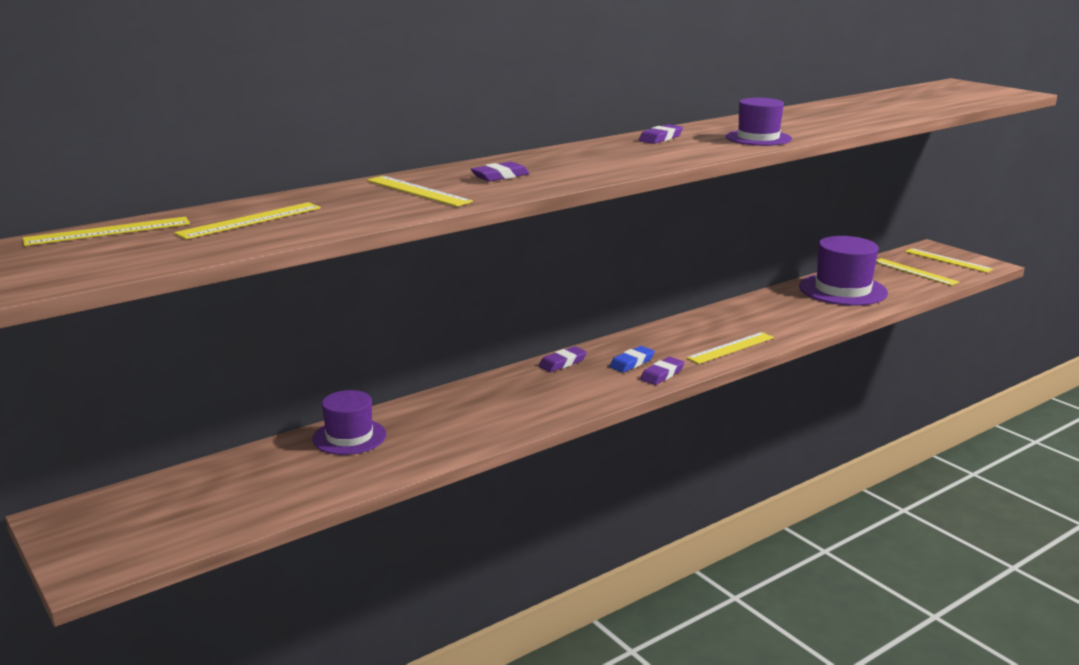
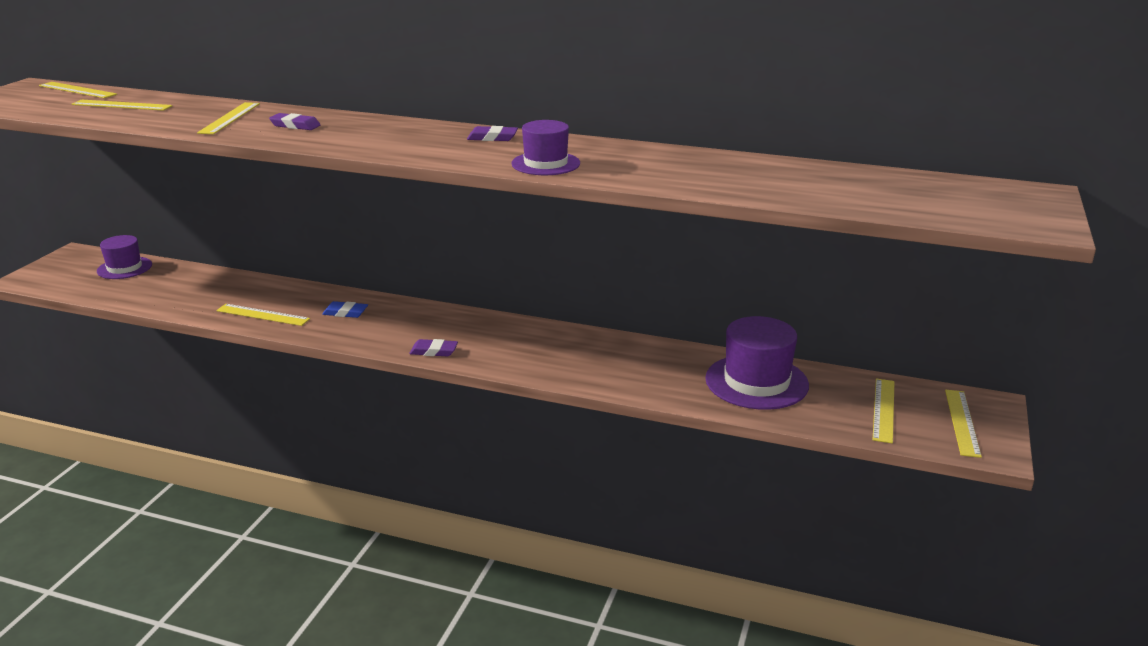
camera: 55 degrees right, 5 degrees up
purple hat [313,390,386,455] -> purple hat moved to [97,235,152,279]
purple eraser [539,346,587,372] -> none
blue eraser [609,346,655,372] -> blue eraser moved to [322,301,368,318]
yellow ruler [686,332,774,364] -> yellow ruler moved to [216,304,310,326]

